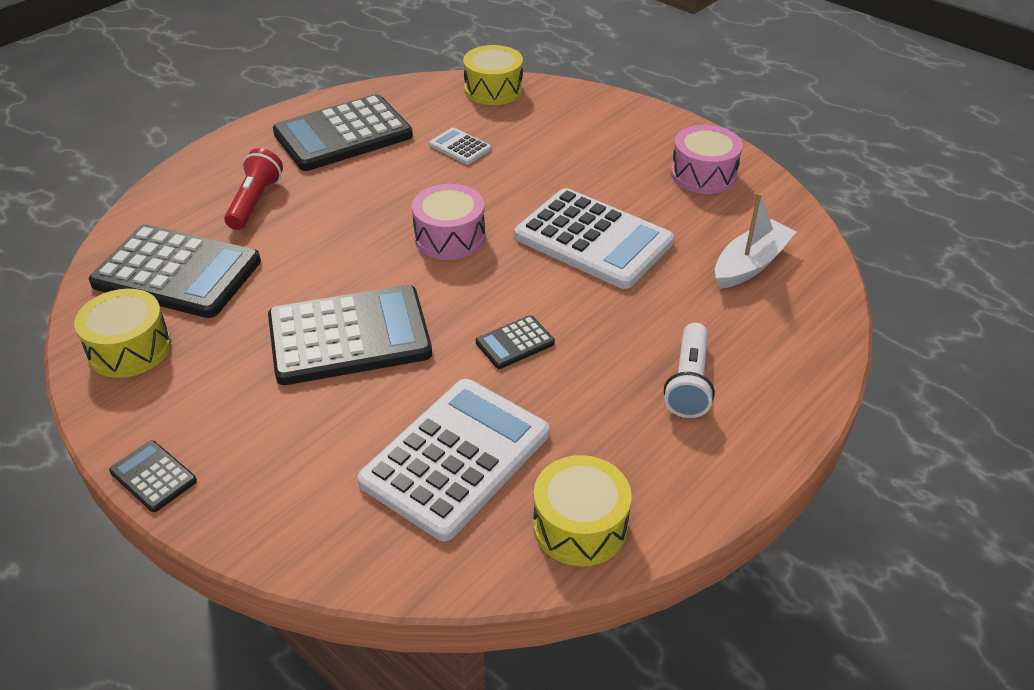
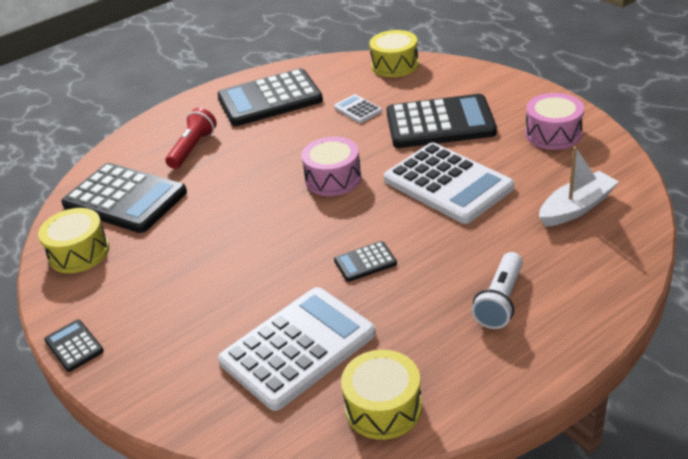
camera: 15 degrees right, 5 degrees down
black calculator [268,285,432,385] -> black calculator moved to [386,94,497,148]

